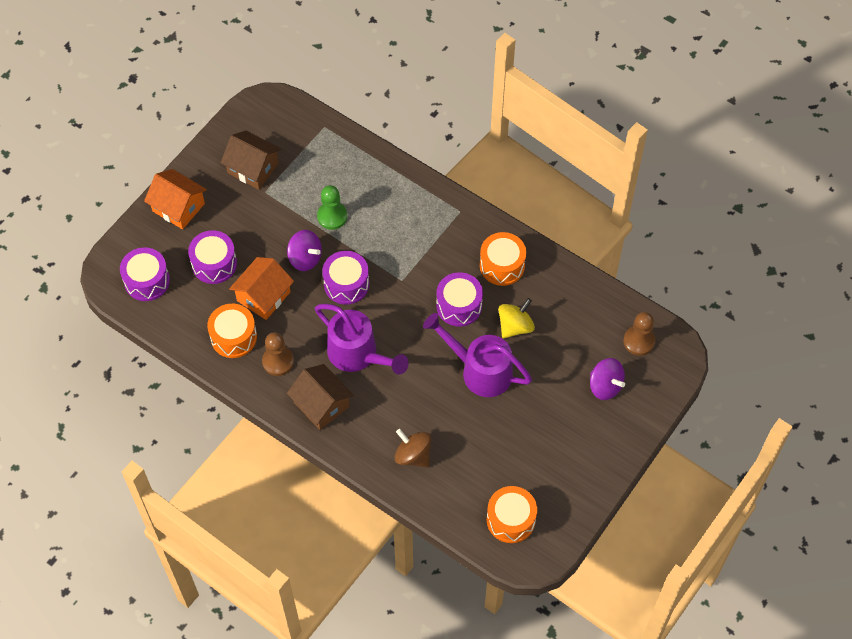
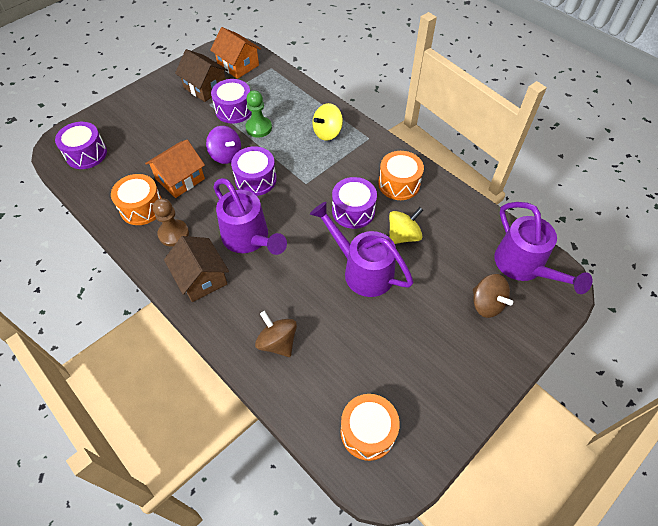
camera: 10 degrees right, 5 degrees down
orange house [144,169,207,229] -> orange house moved to [210,27,261,79]
purple drum [188,230,237,284] -> purple drum moved to [211,79,252,123]
purple spinning top [590,358,625,400] -> brown spinning top [473,274,513,318]
brown pawn [624,312,655,356] -> purple watering can [494,202,592,294]
none -> yellow spinning top [312,103,343,141]

